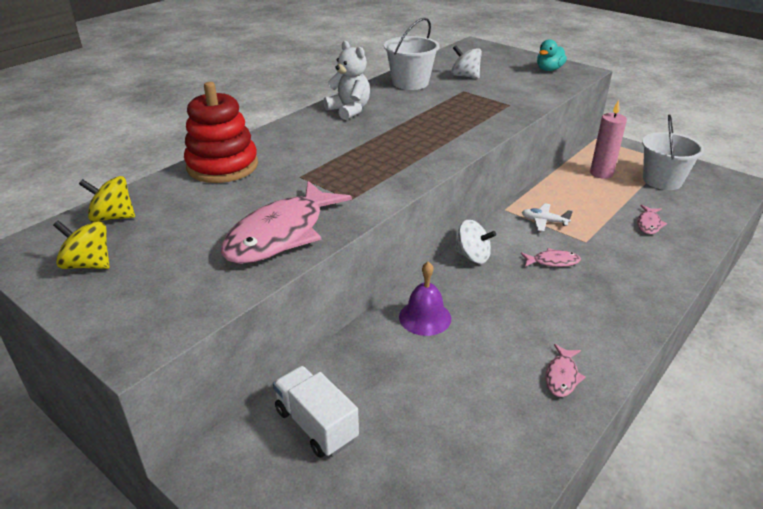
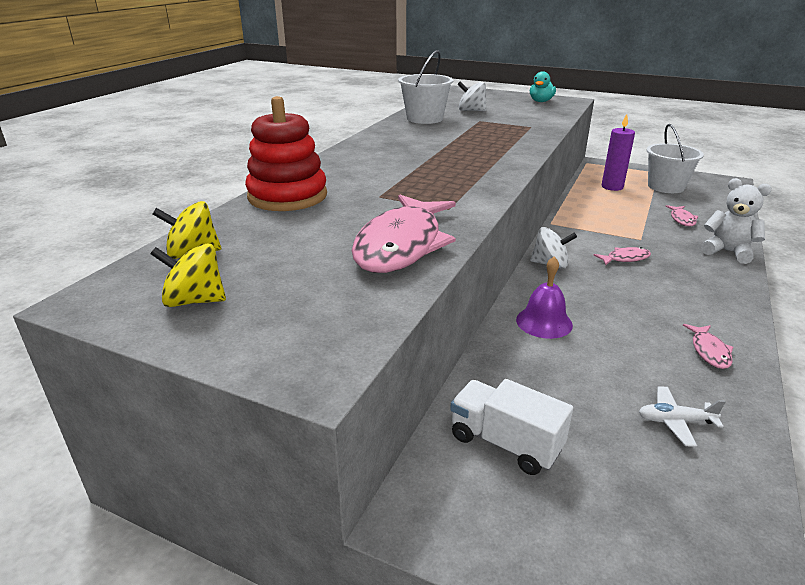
camera: 15 degrees left, 5 degrees down
white teddy bear [323,41,370,120] -> white teddy bear moved to [701,178,772,264]
white plane [522,203,573,232] -> white plane moved to [639,386,725,447]
pink candle [590,100,627,179] -> purple candle [602,114,635,191]

